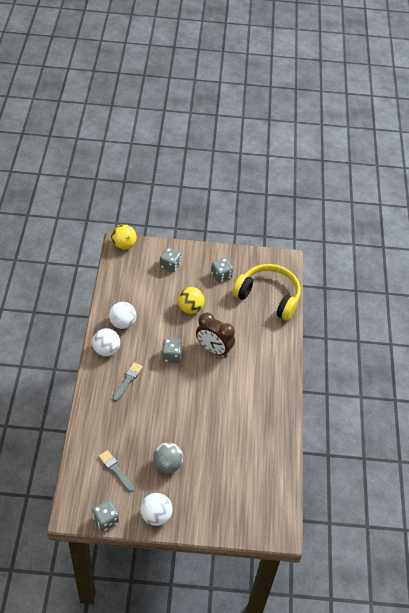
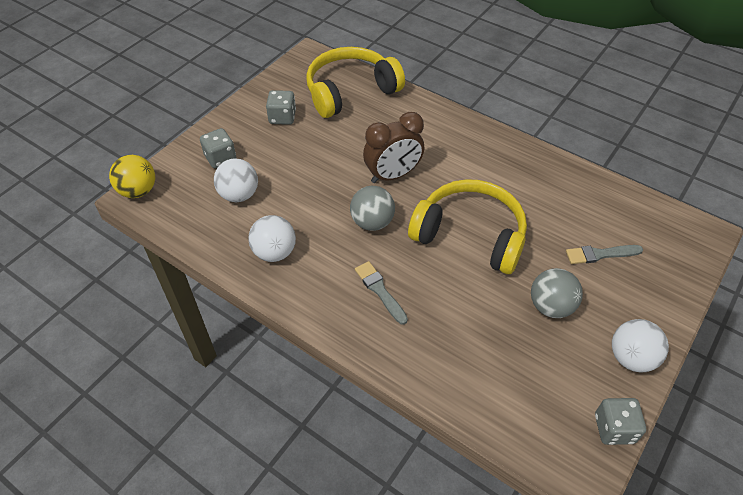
camera: 55 degrees left, 0 degrees up
white ball [92,328,120,356] -> white ball moved to [214,158,258,202]
grey brush [99,450,134,492] -> grey brush moved to [566,245,643,264]
grey dice [162,339,182,363] -> grey ball [350,186,395,231]
yellow ball [178,287,204,314] -> none
none -> yellow headphones [408,179,527,274]

